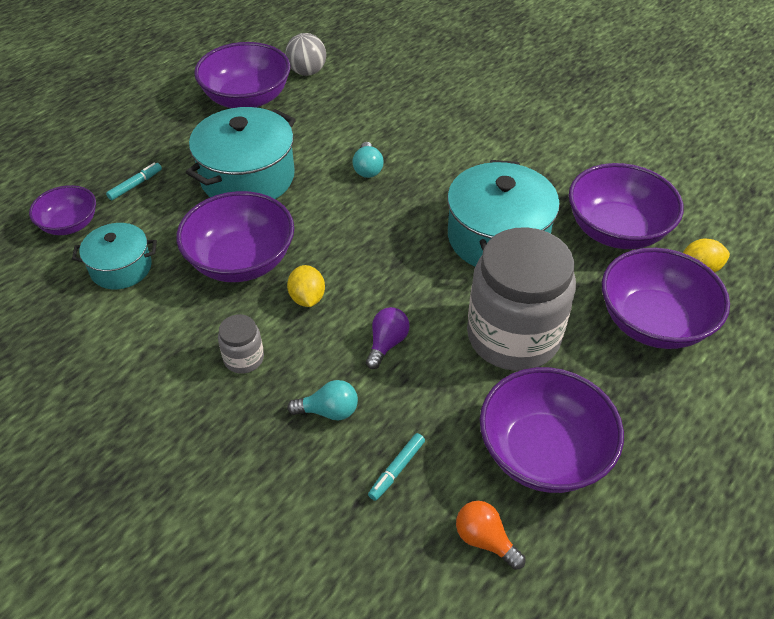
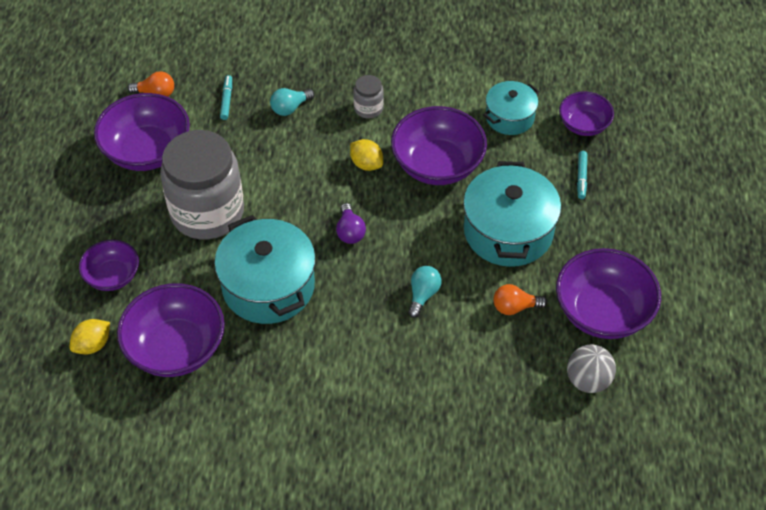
camera: 145 degrees right, 5 degrees up
turquoise light bulb [352,142,384,178] -> turquoise light bulb turned 60 degrees clockwise [408,266,442,318]
purple light bulb [366,307,410,369] -> purple light bulb moved to [336,203,366,244]
purple bowl [602,248,730,349] -> purple bowl [79,240,139,291], size x0.59
none -> orange light bulb [493,284,547,315]

